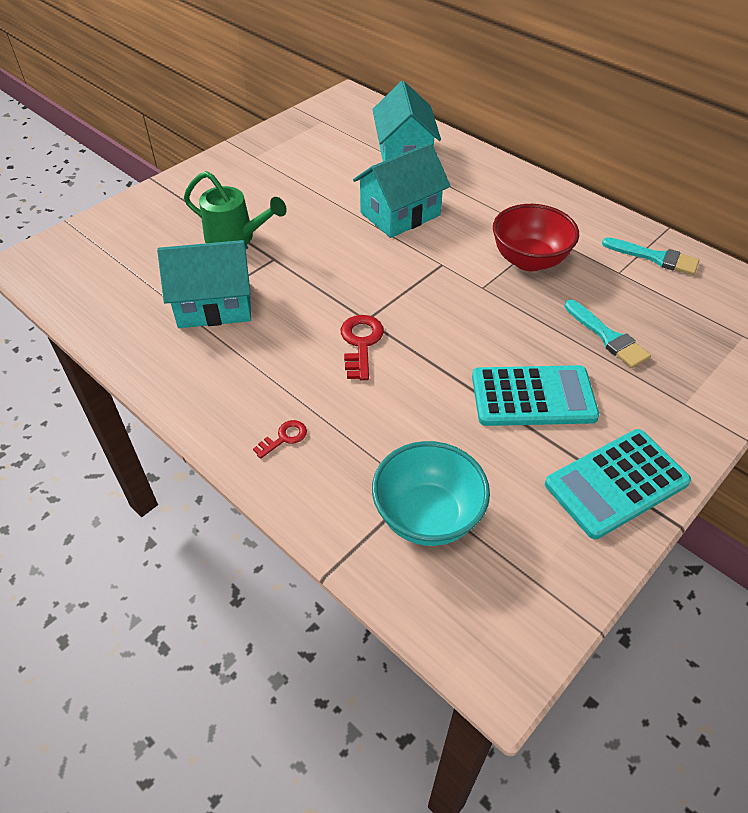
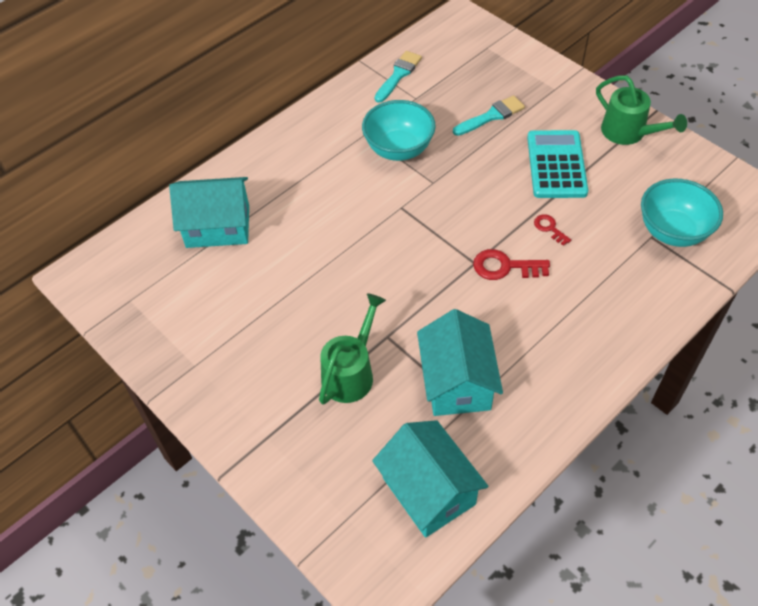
camera: 85 degrees left, 5 degrees up
red key [253,420,307,459] -> red key moved to [534,214,571,246]
turquoise house [353,143,450,238] -> turquoise house moved to [372,420,488,538]
red bowl [493,204,579,271] -> turquoise bowl [362,100,436,161]
turquoise calculator [545,429,691,539] -> green watering can [596,75,687,145]

